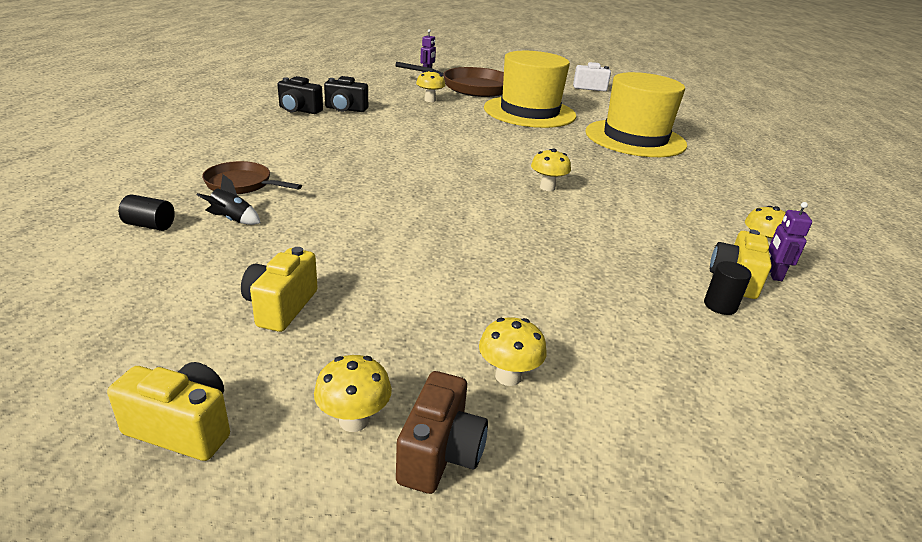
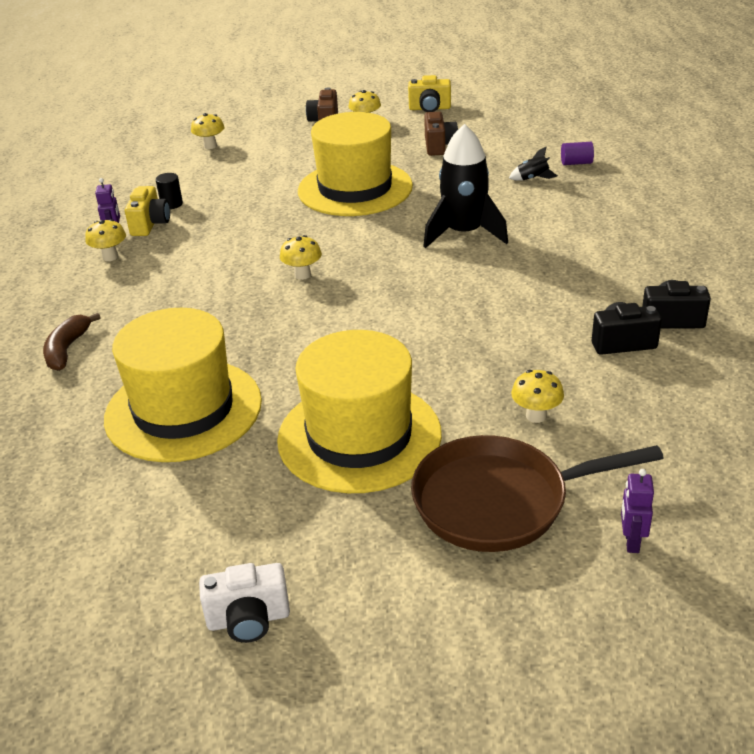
camera: 170 degrees right, 5 degrees up
black cylinder [119,194,175,231] -> purple cylinder [561,142,594,165]
brown pan [202,161,302,194] -> none
yellow camera [241,247,318,332] -> brown camera [424,112,458,156]
yellow mushroom [479,317,547,386] -> yellow mushroom moved to [191,113,224,149]
none -> brown banana [43,313,101,371]
none -> yellow hat [298,112,413,216]
none -> black rocket [423,124,508,248]

